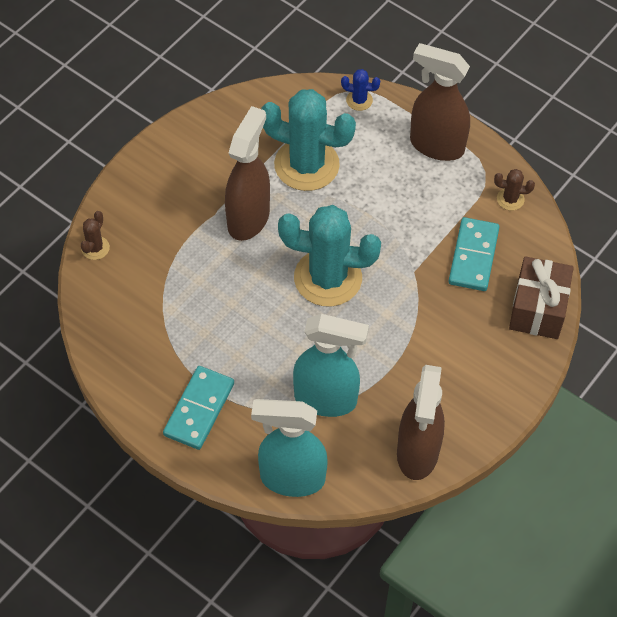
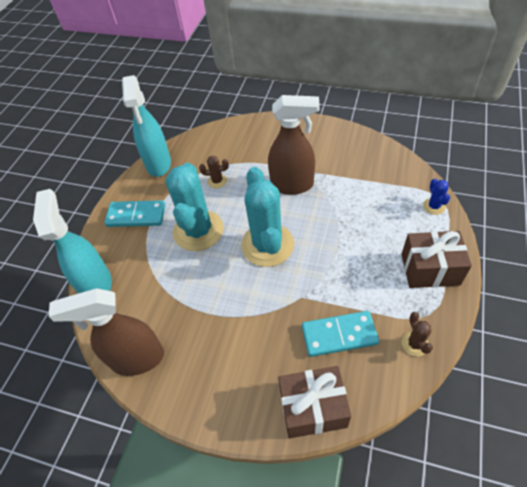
camera: 75 degrees right, 5 degrees down
brown cactus [81,211,110,260] -> brown cactus moved to [199,155,229,188]
turquoise cactus [261,89,356,191] -> turquoise cactus moved to [165,163,224,251]
turquoise spray bottle [293,314,369,417] -> turquoise spray bottle moved to [122,75,171,177]
brown spray bottle [410,43,470,161] -> brown gift [401,231,472,288]

